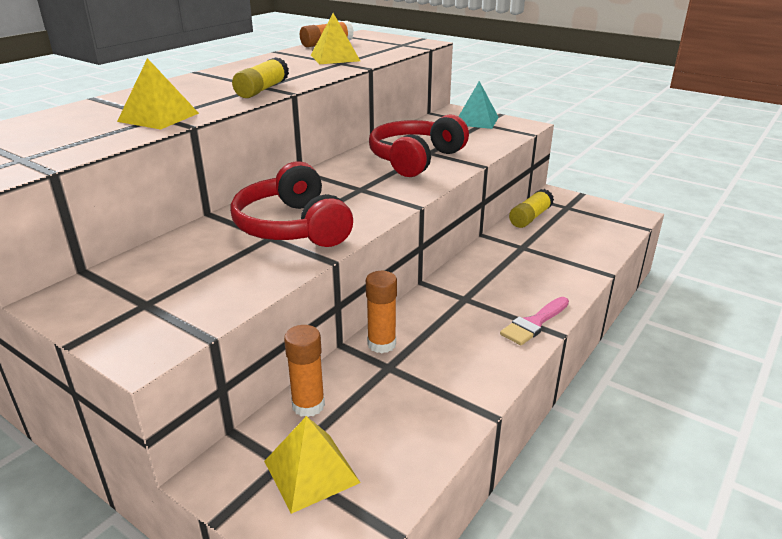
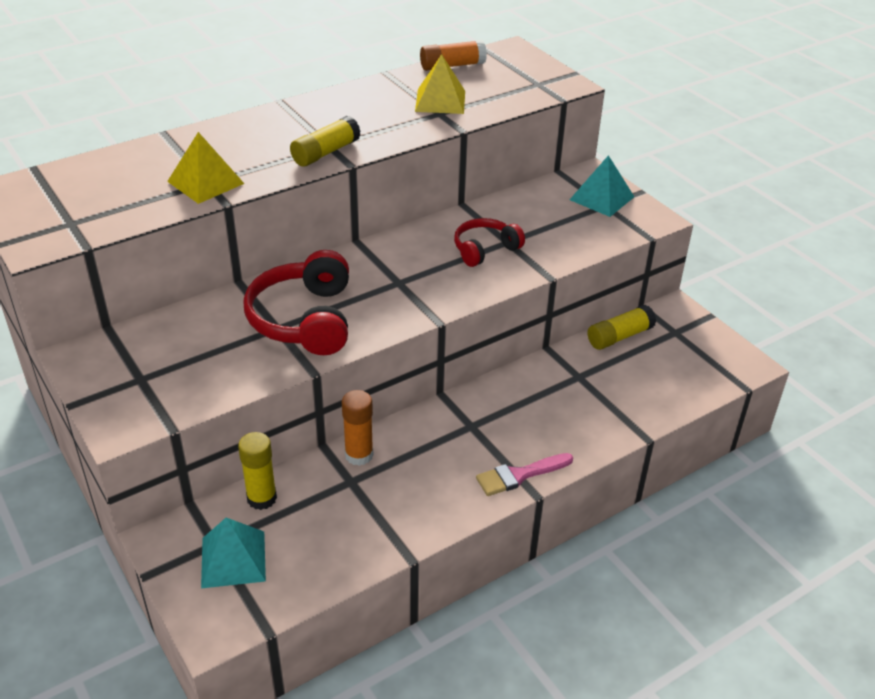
camera: 20 degrees right, 10 degrees up
yellow pyramid [264,416,361,514] -> turquoise pyramid [201,518,266,588]
orange glue stick [284,325,325,417] -> yellow glue stick [238,432,277,510]
red headphones [369,114,469,177] -> red headphones [454,218,525,267], size x0.60

